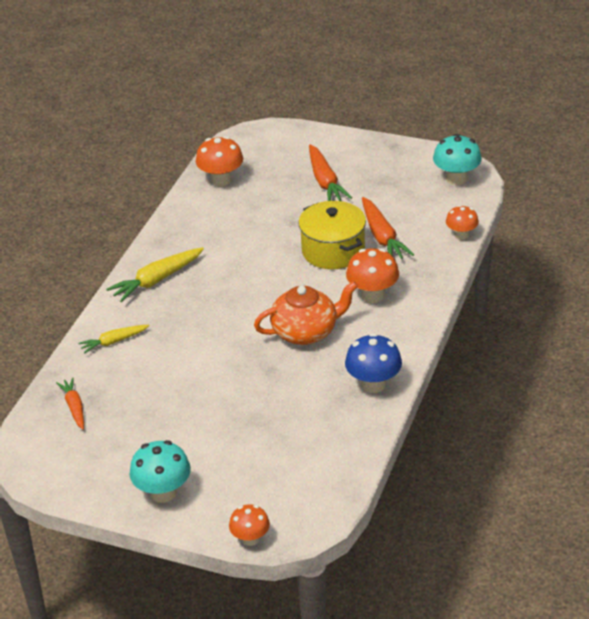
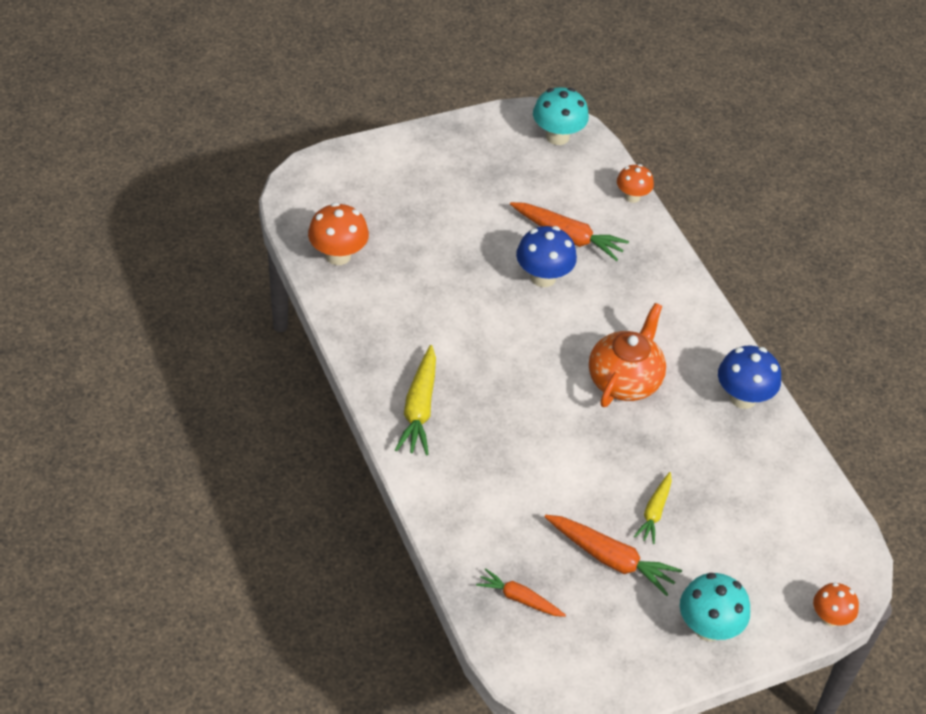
camera: 50 degrees left, 10 degrees up
yellow carrot [78,325,150,354] -> yellow carrot moved to [634,472,672,544]
yellow pot [298,201,366,269] -> blue mushroom [516,226,577,287]
orange carrot [309,144,352,201] -> orange carrot moved to [545,515,682,596]
orange mushroom [346,248,399,303] -> none

